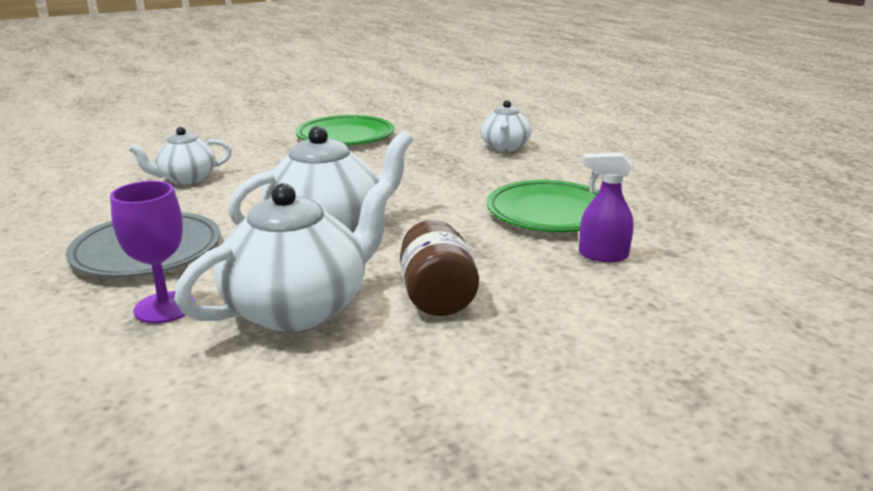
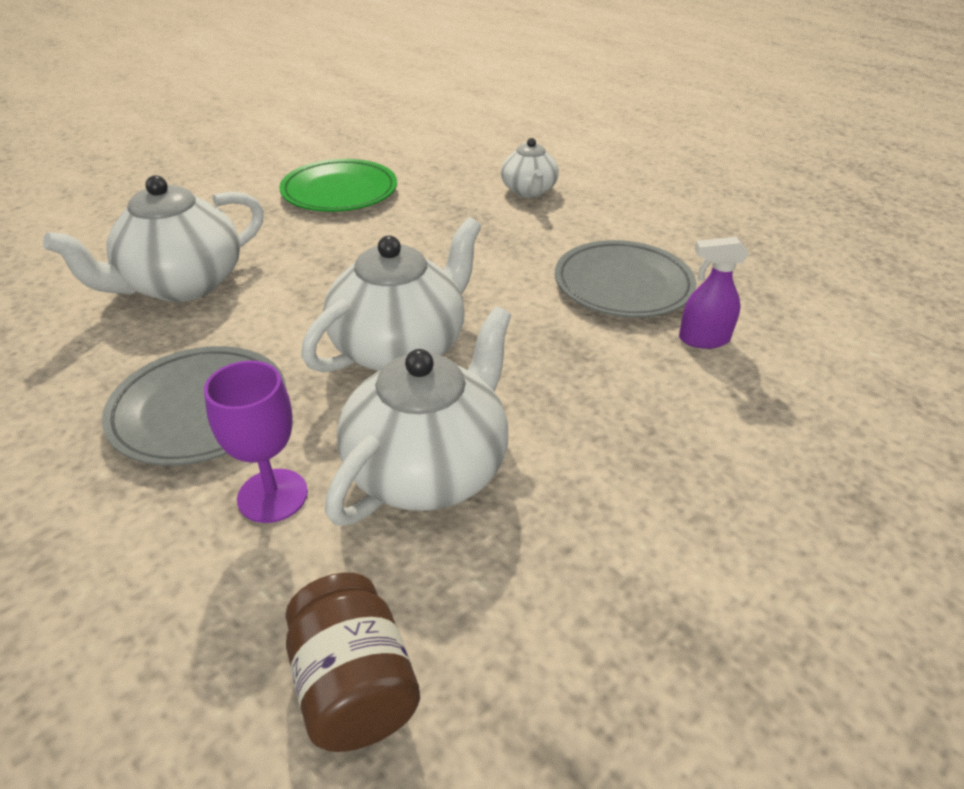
camera: 15 degrees left, 15 degrees up
white teapot [128,127,232,184] -> white teapot [43,175,264,302], size x1.73
brown jar [400,220,479,316] -> brown jar moved to [285,573,420,752]
green plate [487,180,599,232] -> grey plate [555,240,696,317]

